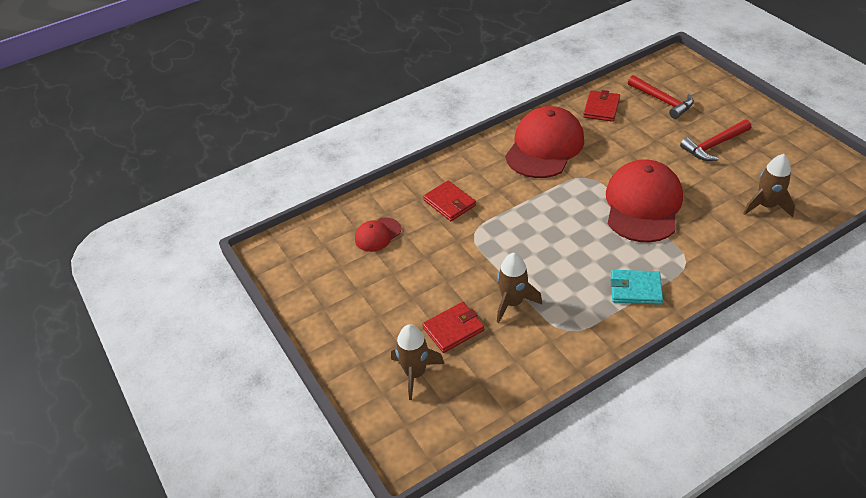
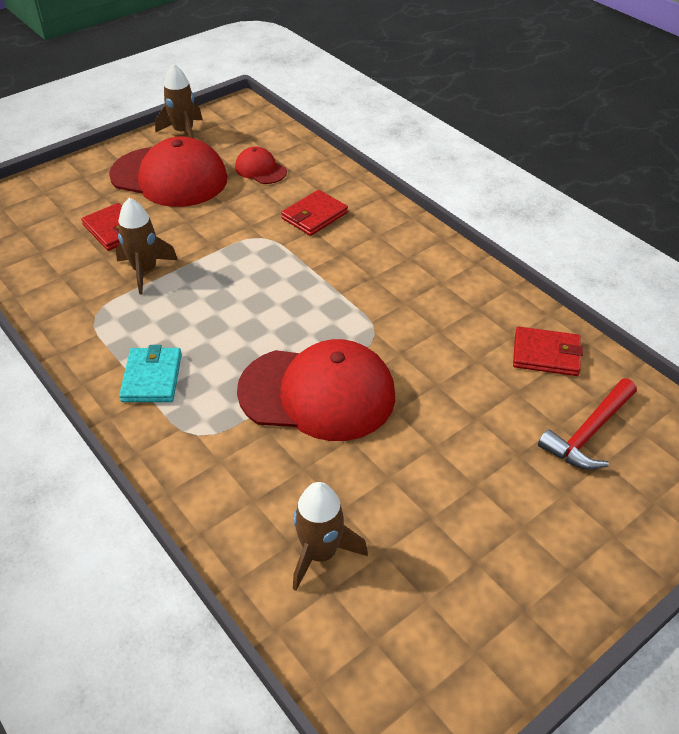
camera: 80 degrees right, 0 degrees up
brown rocket [391,324,444,400] -> brown rocket moved to [155,64,203,138]
red cap [505,106,584,178] -> red cap moved to [109,136,228,207]
red hammer [680,119,751,161] -> none

